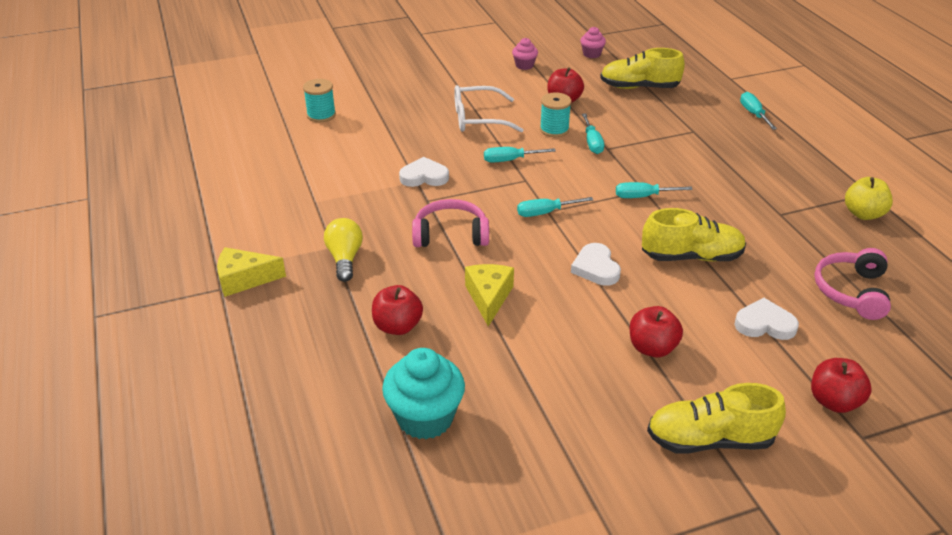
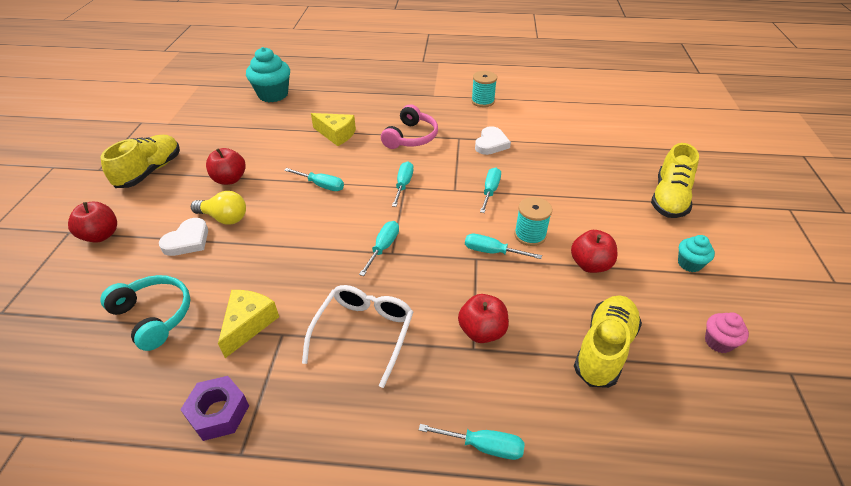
camera: 115 degrees right, 5 degrees up
yellow cheese [217,247,286,297] -> yellow cheese moved to [218,290,279,358]
turquoise spool [303,79,336,122] -> turquoise spool moved to [471,71,497,107]
yellow light bulb [324,218,363,282] -> yellow light bulb moved to [191,191,246,225]
red apple [372,285,423,335] -> red apple moved to [458,294,509,343]
white glasses [454,85,523,133] -> white glasses moved to [302,285,413,388]
pink cupcake [512,38,538,70] -> turquoise cupcake [678,235,715,272]
white heart [571,243,621,286] -> turquoise screwdriver [284,168,344,191]
yellow shoe [642,208,746,261] -> yellow shoe moved to [651,143,699,218]
pink headphones [814,248,891,320] -> turquoise headphones [100,275,191,351]
yellow apple [845,177,893,220] -> purple nut [180,376,249,441]

